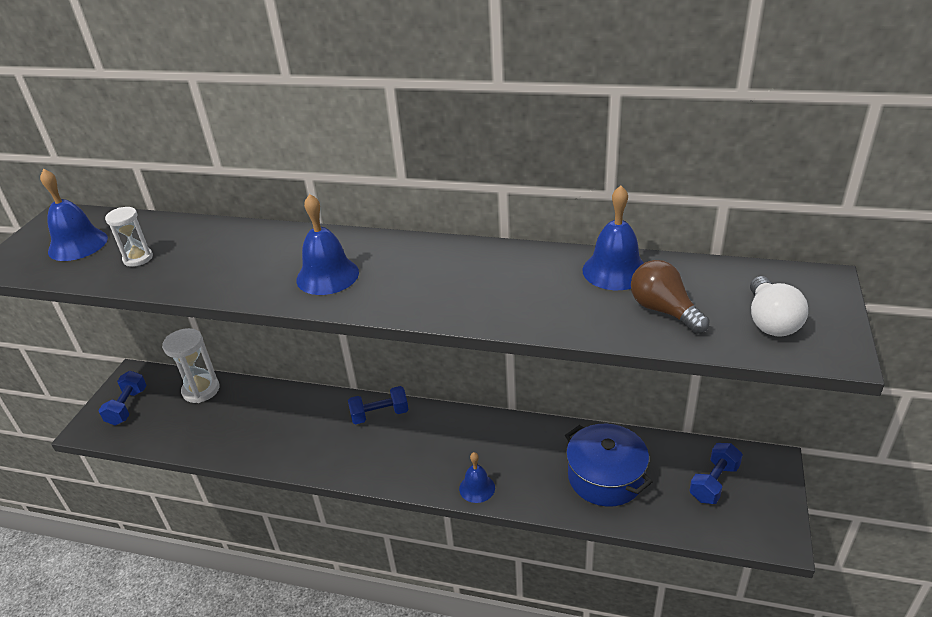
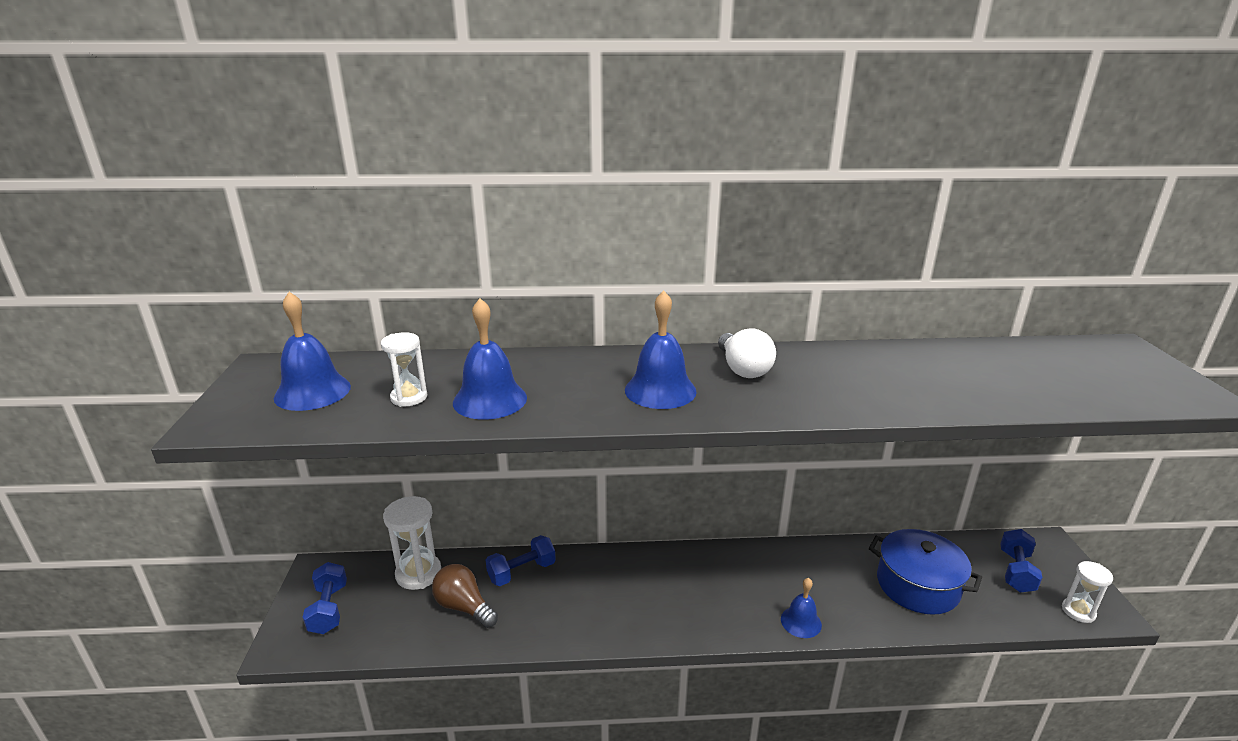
camera: 20 degrees left, 10 degrees down
blue dumbbell [348,386,409,424] -> blue dumbbell moved to [486,535,556,586]
blue bell [582,185,644,290] -> blue bell moved to [453,298,527,420]
brown light bulb [631,260,710,334] -> brown light bulb moved to [432,564,498,628]
white light bulb [750,276,808,337] -> white light bulb moved to [718,329,776,378]
none -> white hourglass [1062,561,1113,623]

